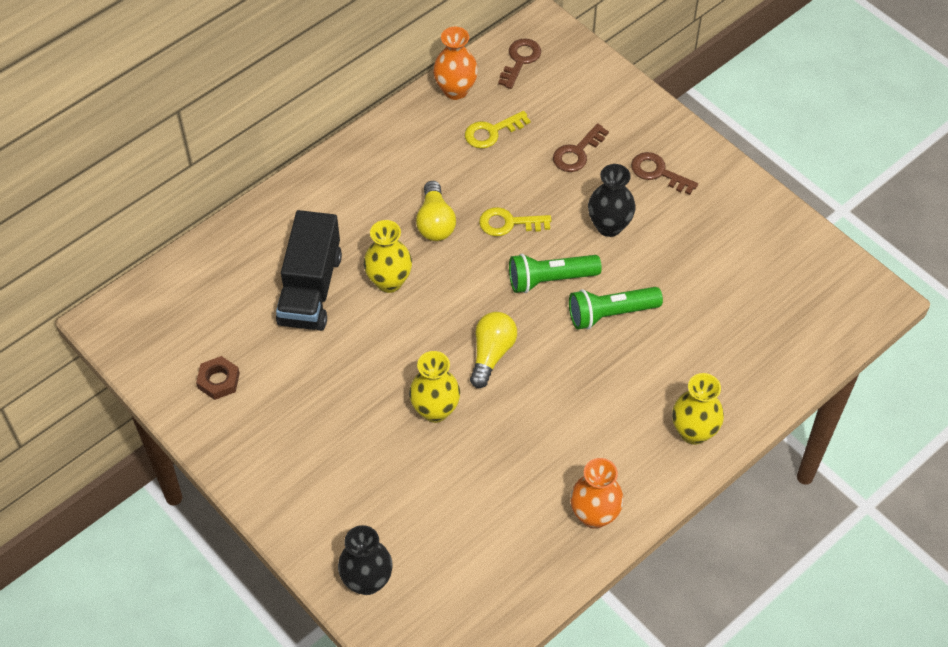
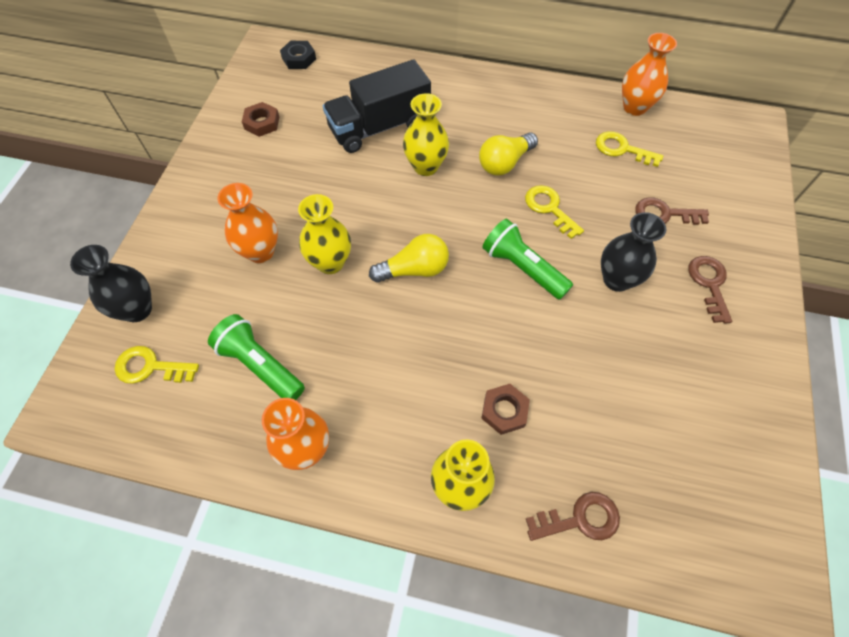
camera: 55 degrees right, 5 degrees up
brown key [498,38,541,89] -> brown key moved to [526,492,620,541]
green flashlight [569,287,663,330] -> green flashlight moved to [208,314,305,400]
none -> yellow key [115,346,199,383]
none -> orange vase [217,183,278,263]
none -> black nut [280,41,316,69]
none -> brown nut [481,384,530,435]

